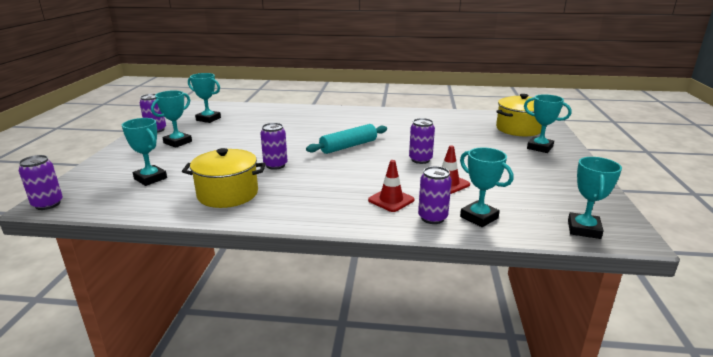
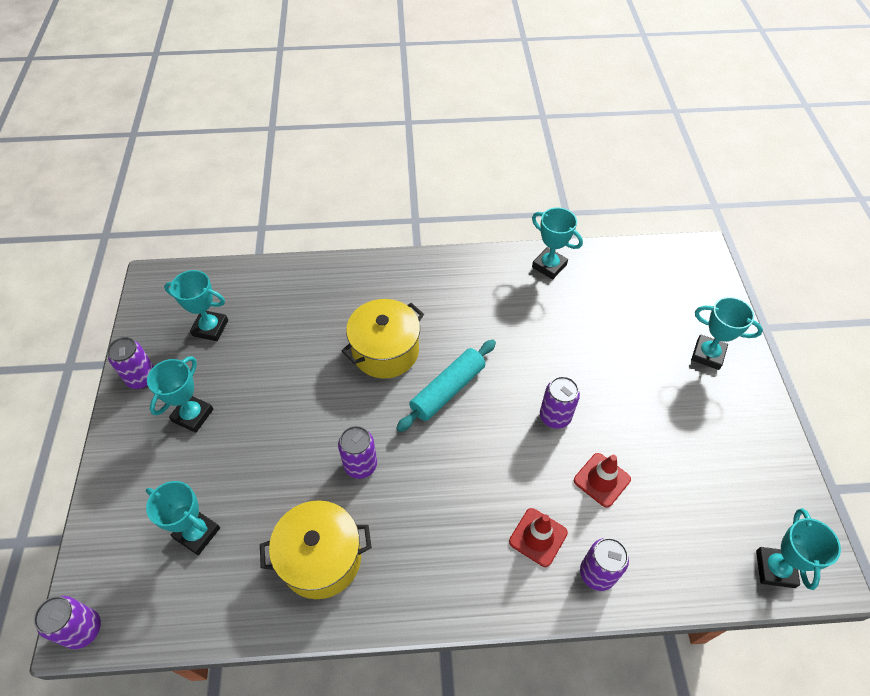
camera: 10 degrees left, 30 degrees up
turquoise trophy [460,147,513,227] -> turquoise trophy moved to [532,207,583,279]
yellow pot [496,94,542,136] -> yellow pot moved to [342,299,424,378]

